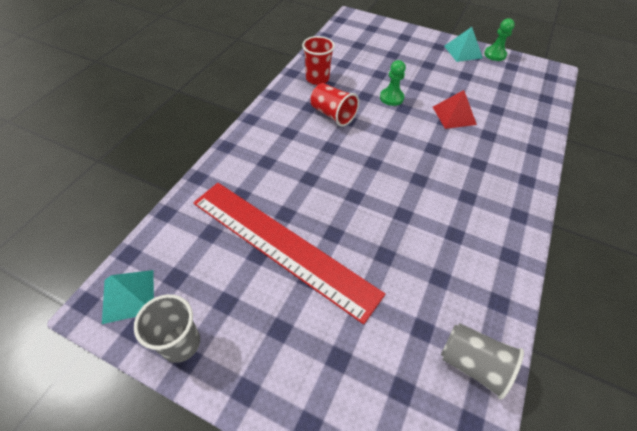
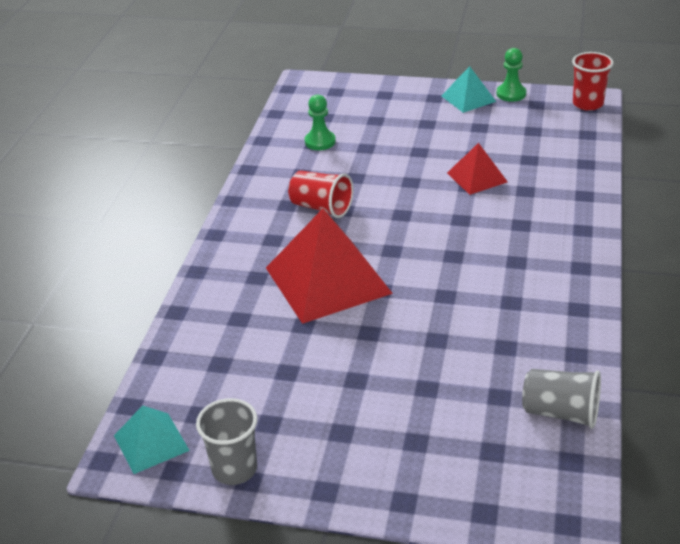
camera: 10 degrees left, 15 degrees down
red ruler [193,183,385,324] -> none
red cup [302,36,335,85] -> red cup moved to [572,52,614,111]
green pawn [380,60,406,106] -> green pawn moved to [305,95,336,150]
none -> red pyramid [266,209,393,324]

